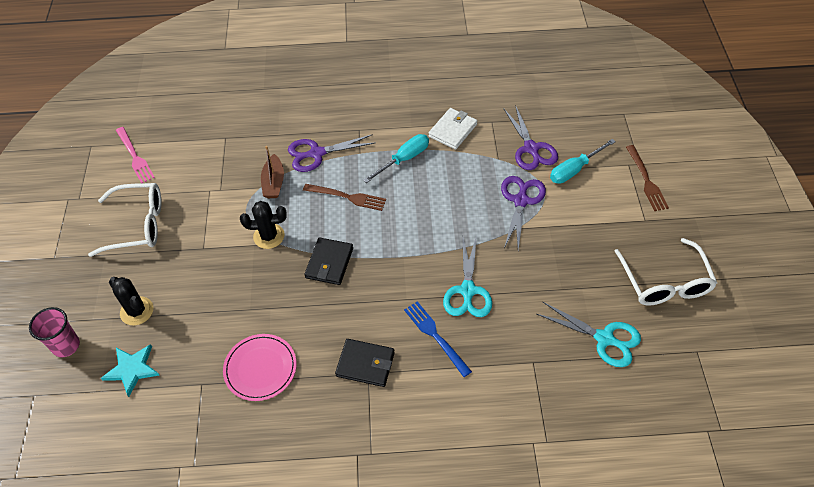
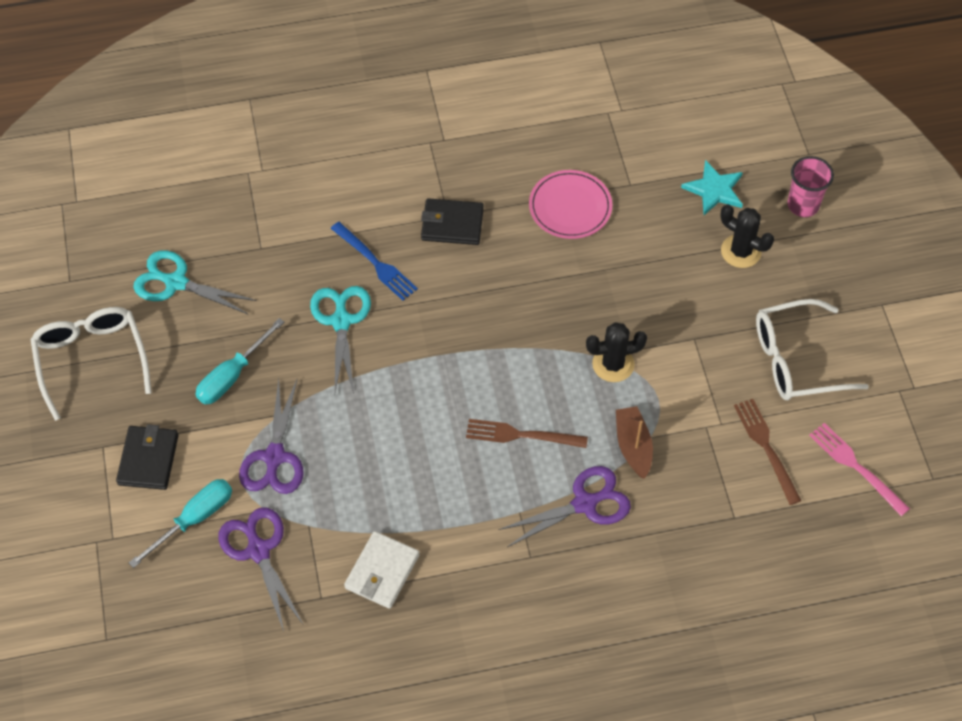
camera: 170 degrees right, 5 degrees up
black wallet [304,237,353,285] -> black wallet moved to [116,424,179,490]
turquoise screwdriver [363,134,429,183] -> turquoise screwdriver moved to [195,318,284,405]
brown fork [626,145,669,211] -> brown fork moved to [734,399,802,505]

